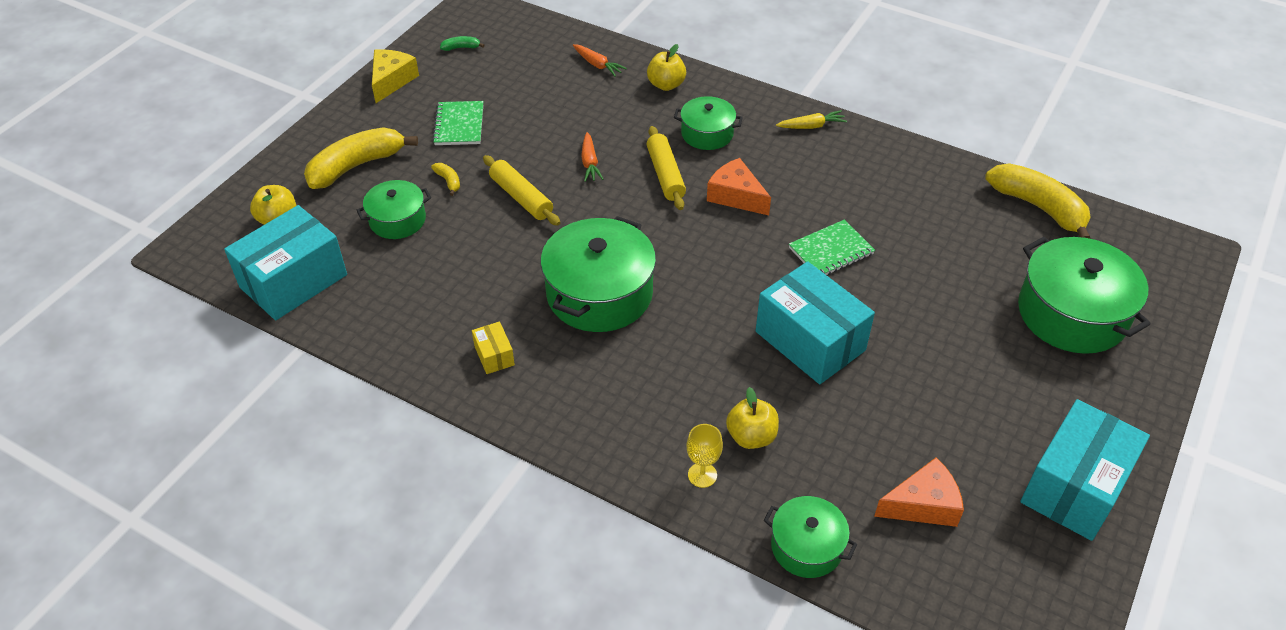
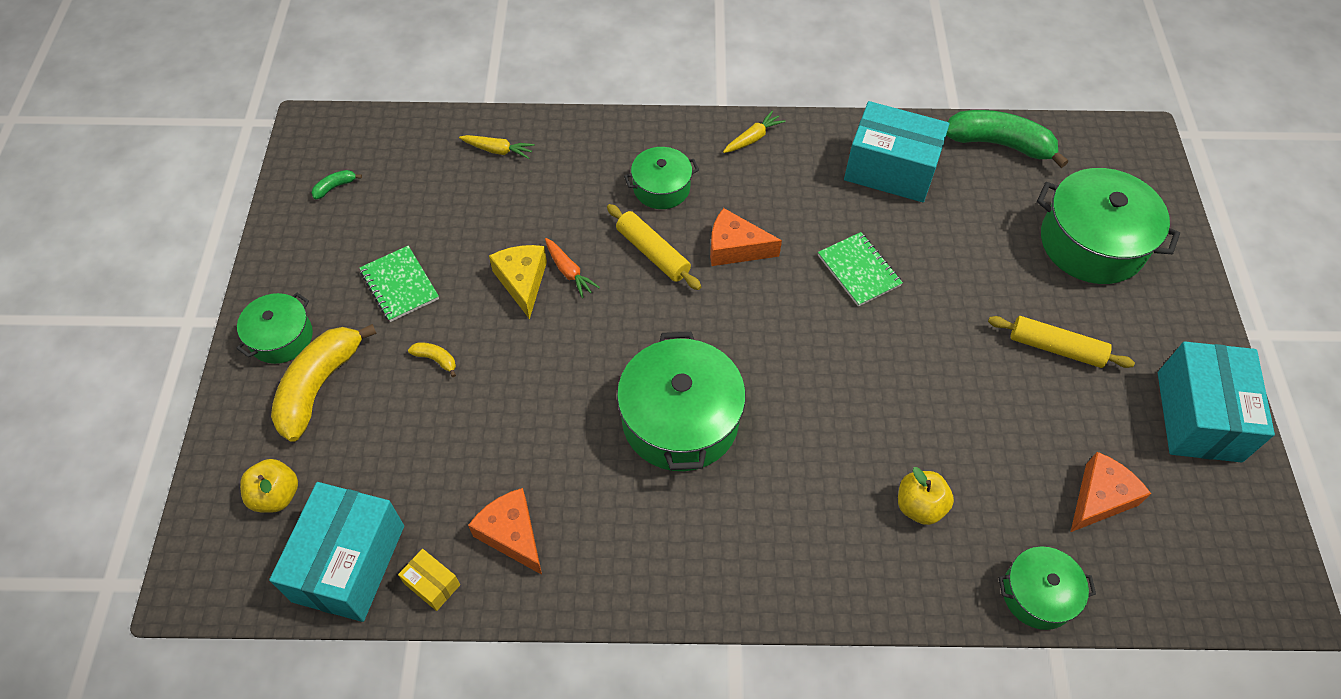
camera: 30 degrees left, 10 degrees up
green pot [357,180,431,239] -> green pot moved to [236,293,313,364]
yellow cheese [372,49,419,103] -> yellow cheese moved to [489,245,547,319]
yellow box [472,321,515,374] -> yellow box moved to [398,549,460,611]
yellow rolling pin [483,155,560,226] -> yellow rolling pin moved to [988,316,1135,368]
orange carrot [573,44,627,77] -> yellow carrot [459,135,535,159]
yellow apple [647,44,686,91] -> none
yellow goblet [687,424,723,488] -> none
turquoise box [756,261,875,384] -> turquoise box moved to [844,101,949,202]
green notebook [789,219,875,275] -> green notebook turned 60 degrees counterclockwise [818,232,903,307]
yellow banana [985,163,1091,239] -> green banana [946,110,1068,168]
none -> orange cheese [468,488,542,575]

